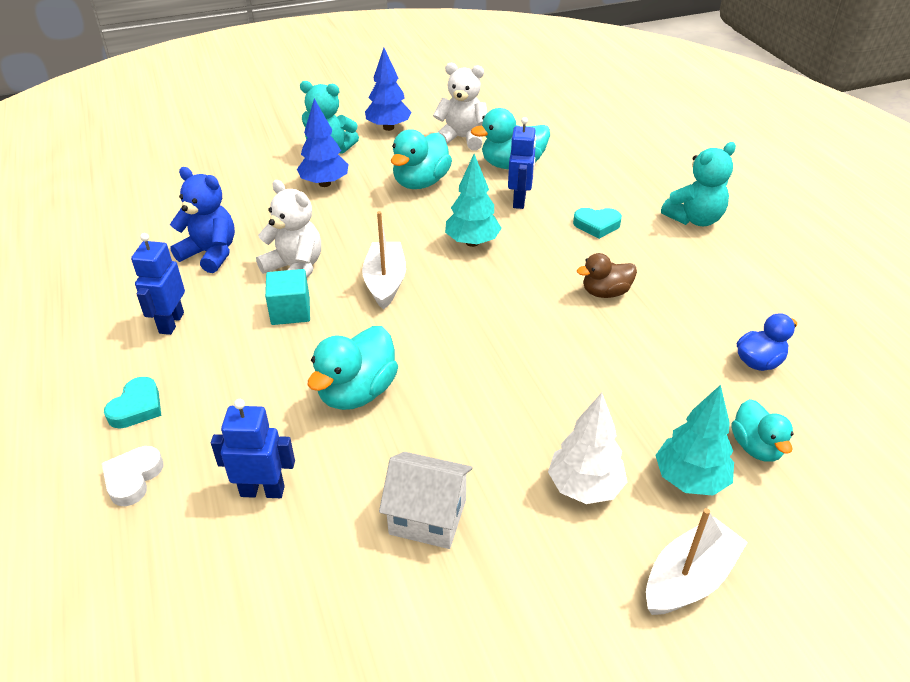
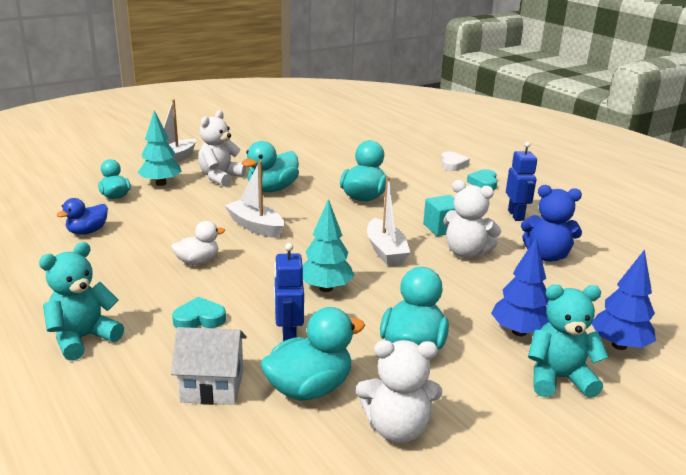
camera: 165 degrees right, 15 degrees down
blue robot [211,399,295,498] -> none
blue tree [365,48,412,131] -> blue tree moved to [591,249,656,350]
white house [379,452,473,549] -> white house moved to [171,327,247,405]
white tree [548,393,627,504] -> white teddy bear [198,110,246,187]
brown duck [577,253,637,298] -> white duck [171,221,225,265]
none -> white boat [225,160,284,238]
none -> turquoise duck [242,141,299,192]

